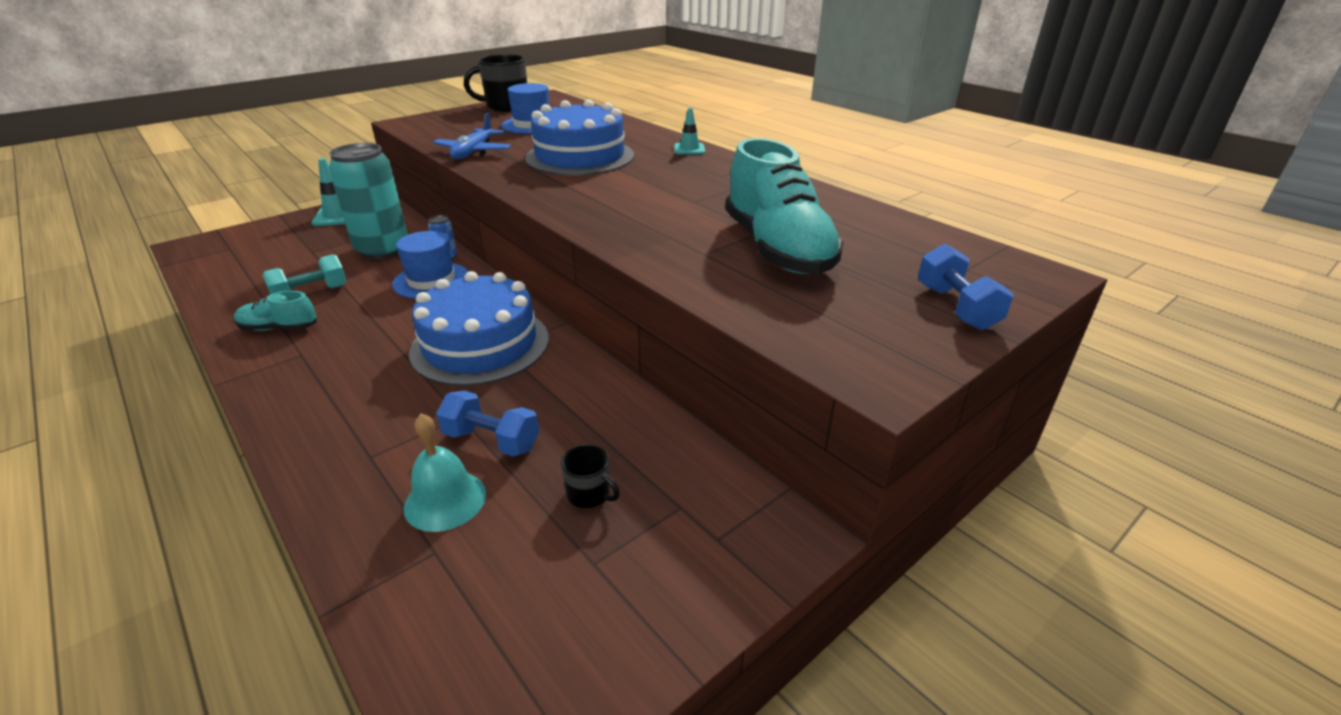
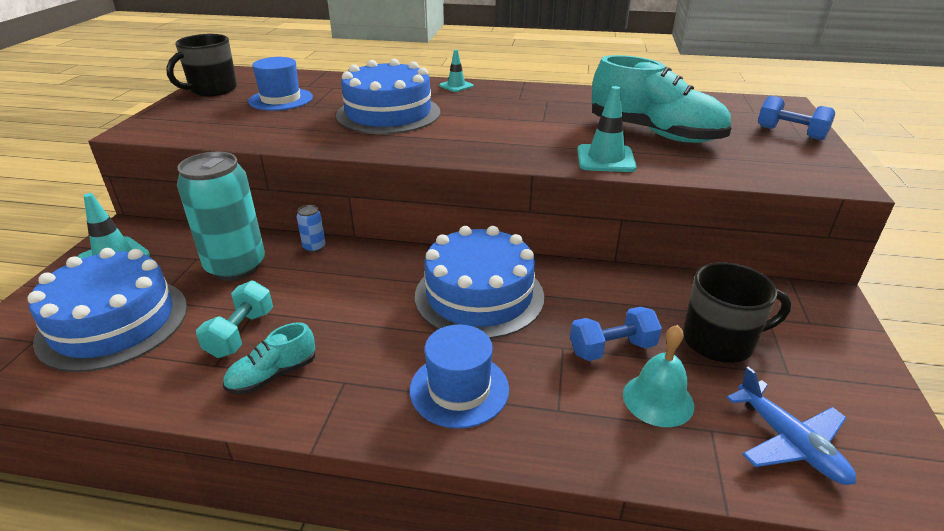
camera: 40 degrees left, 0 degrees up
blue hat [392,231,468,299] -> blue hat moved to [410,324,509,429]
blue plane [433,113,511,159] -> blue plane moved to [726,367,856,485]
black mug [561,444,620,508] -> black mug [683,262,791,363], size x2.00
none -> blue cake [27,248,187,372]
none -> turquoise traffic cone [577,86,637,172]

